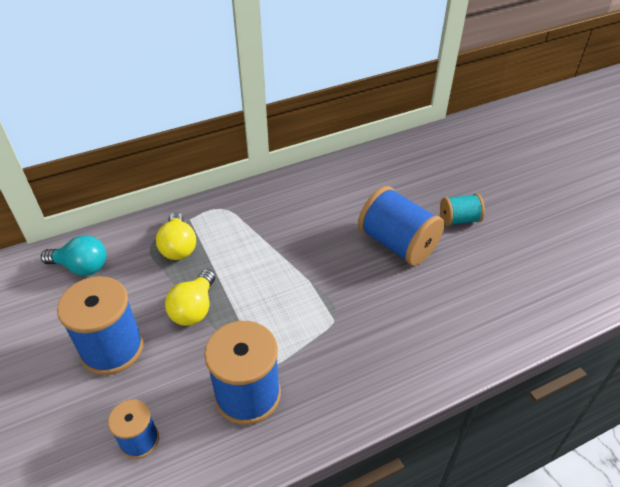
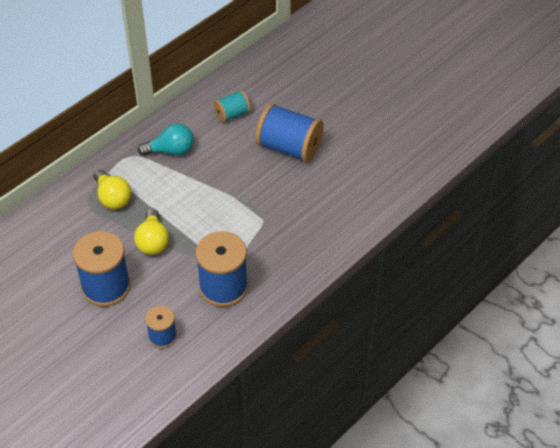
camera: 20 degrees left, 5 degrees up
turquoise light bulb [41,235,106,276] -> turquoise light bulb moved to [138,123,194,156]
turquoise spool [440,194,485,226] -> turquoise spool moved to [213,90,251,123]

